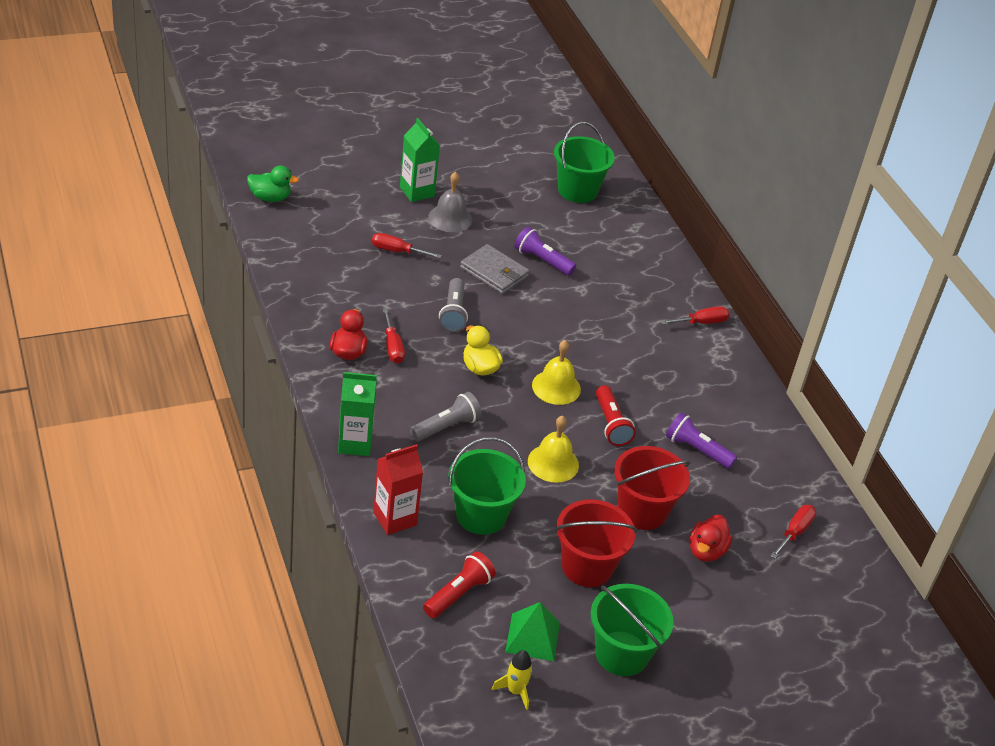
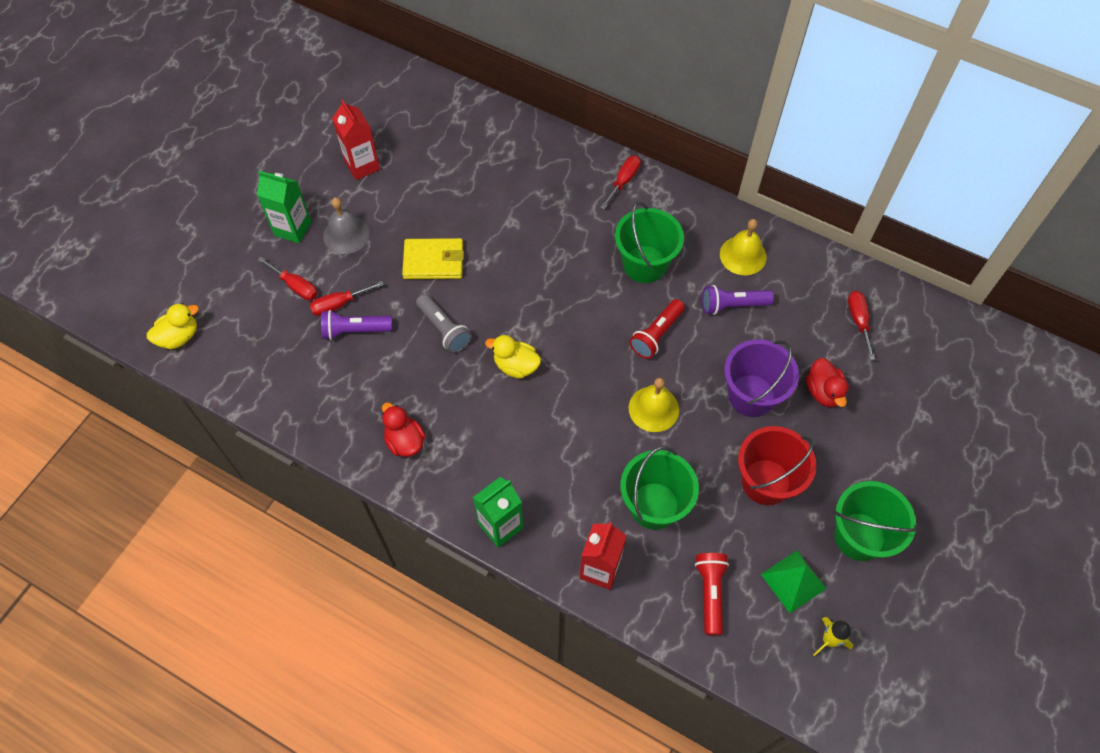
camera: 35 degrees left, 20 degrees up
green duck [247,165,299,202] -> yellow duck [147,303,199,350]
red screwdriver [383,308,405,364] -> red screwdriver moved to [258,257,318,300]
grey flashlight [410,392,482,441] -> none
grey wallet [460,244,530,294] -> yellow wallet [402,238,464,279]
purple flashlight [514,227,576,276] -> purple flashlight moved to [321,310,392,340]
yellow bell [532,340,581,405] -> yellow bell moved to [720,219,767,275]
green bucket [554,122,615,203] -> green bucket moved to [615,202,684,283]
red flashlight [596,385,636,446] -> red flashlight turned 90 degrees clockwise [629,299,685,359]
red bucket [614,446,690,530] -> purple bucket [724,339,799,417]
none -> red carton [332,99,380,180]

